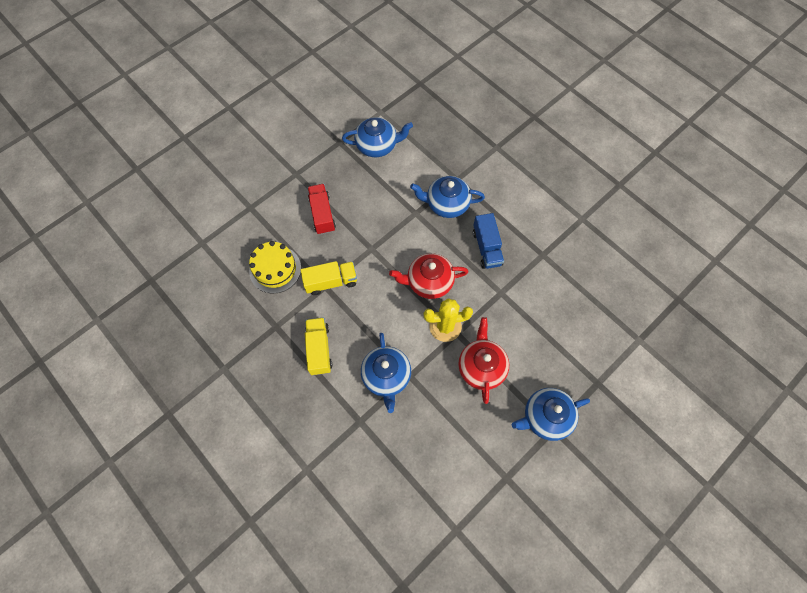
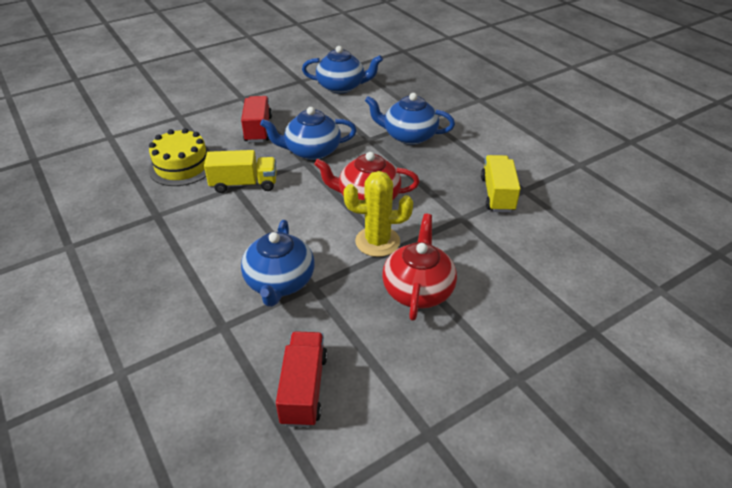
camera: 10 degrees right, 25 degrees down
yellow truck [305,317,332,375] -> yellow truck moved to [481,155,521,212]
blue truck [473,213,504,269] -> none
blue teapot [512,388,590,441] -> blue teapot moved to [260,107,357,160]
none -> red truck [276,331,328,427]

